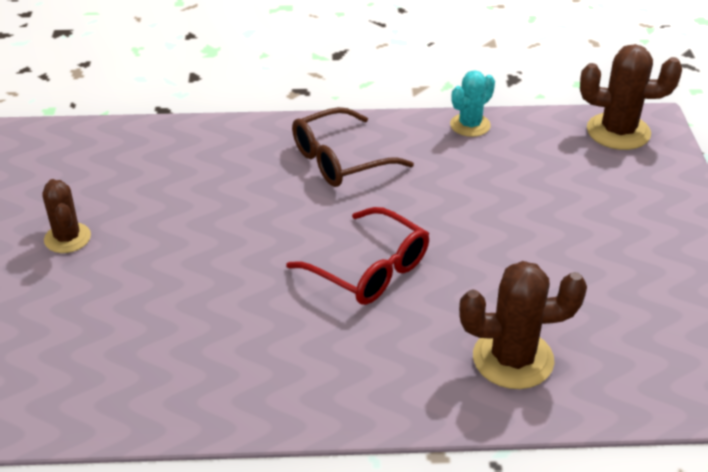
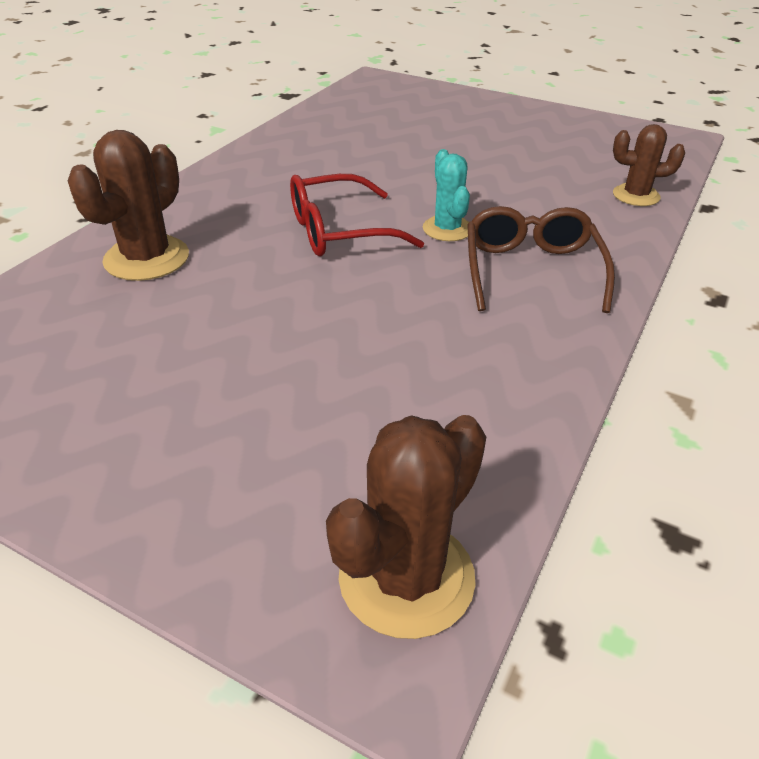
camera: 120 degrees right, 0 degrees up
brown cactus [42,179,91,253] -> brown cactus moved to [613,124,685,206]
turquoise cactus [450,70,495,137] -> turquoise cactus moved to [423,149,470,241]

